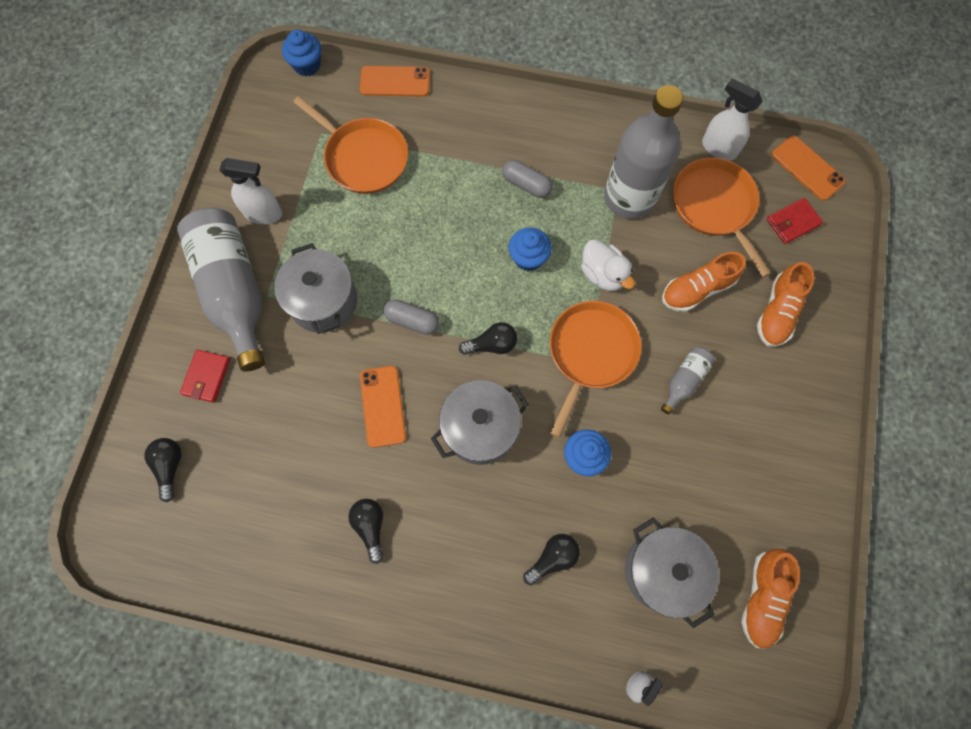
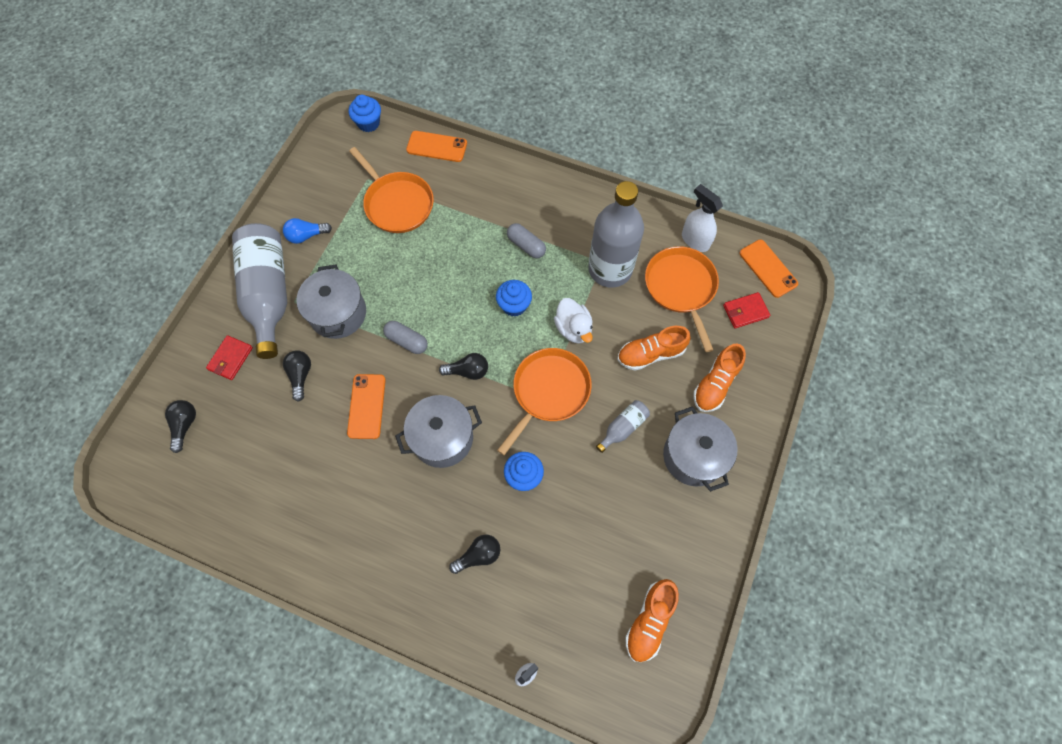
camera: 10 degrees right, 5 degrees down
white spray bottle [219,158,282,224] -> blue light bulb [283,218,332,244]
black light bulb [348,499,384,564] -> black light bulb moved to [283,350,311,402]
grey pot [625,517,719,628] -> grey pot moved to [663,406,738,492]

